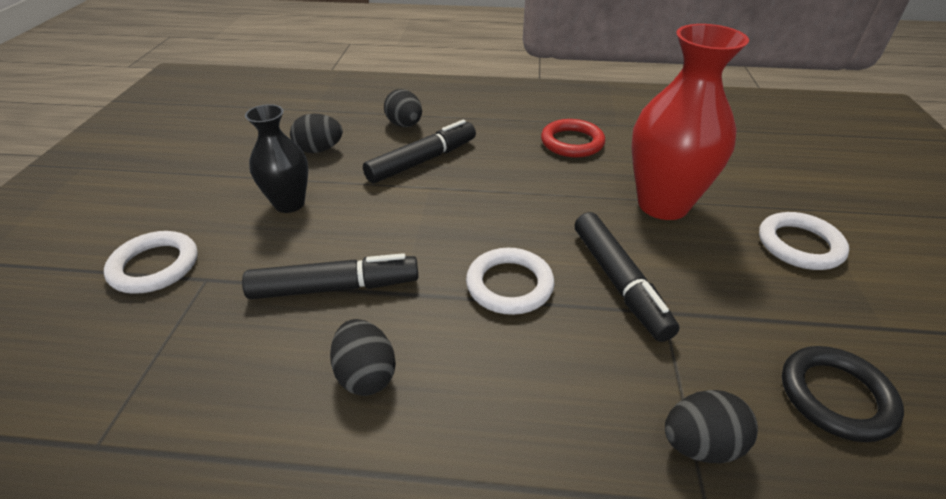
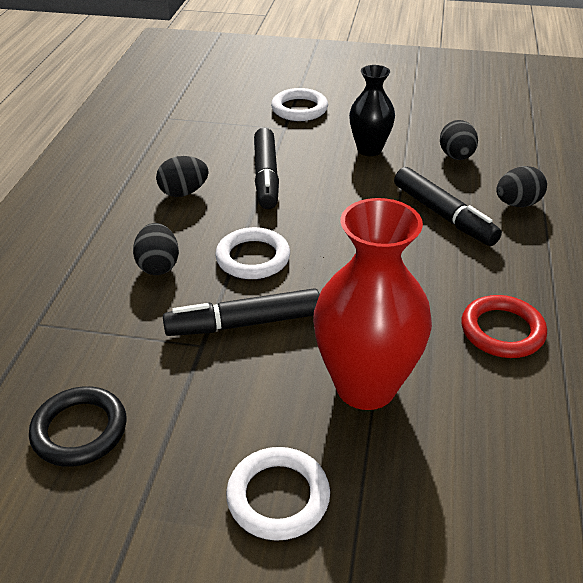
camera: 95 degrees right, 0 degrees up
black egg [665,390,758,463] -> black egg moved to [133,223,179,275]

